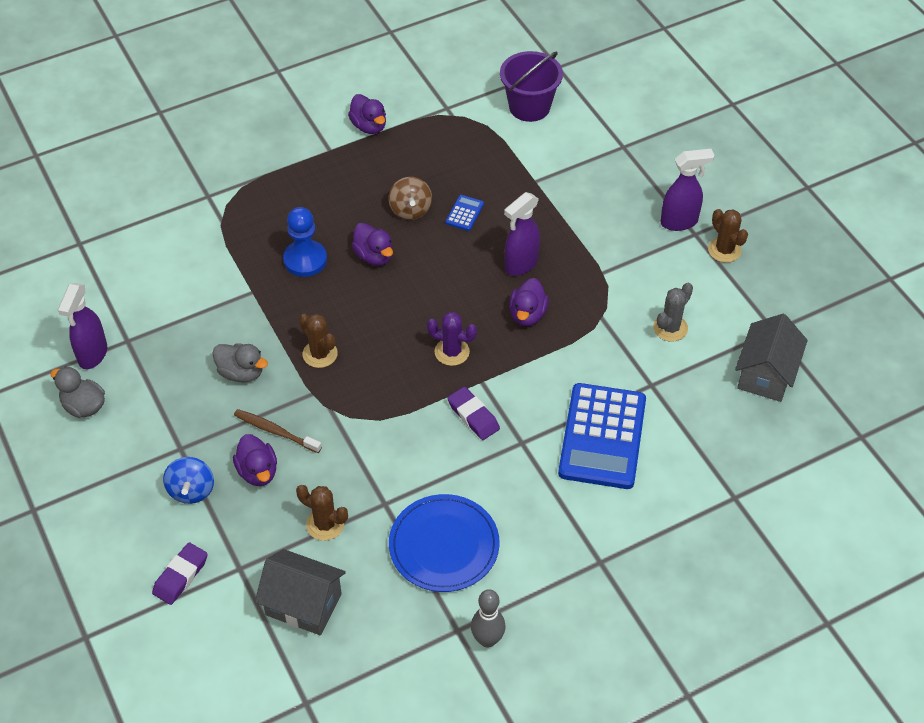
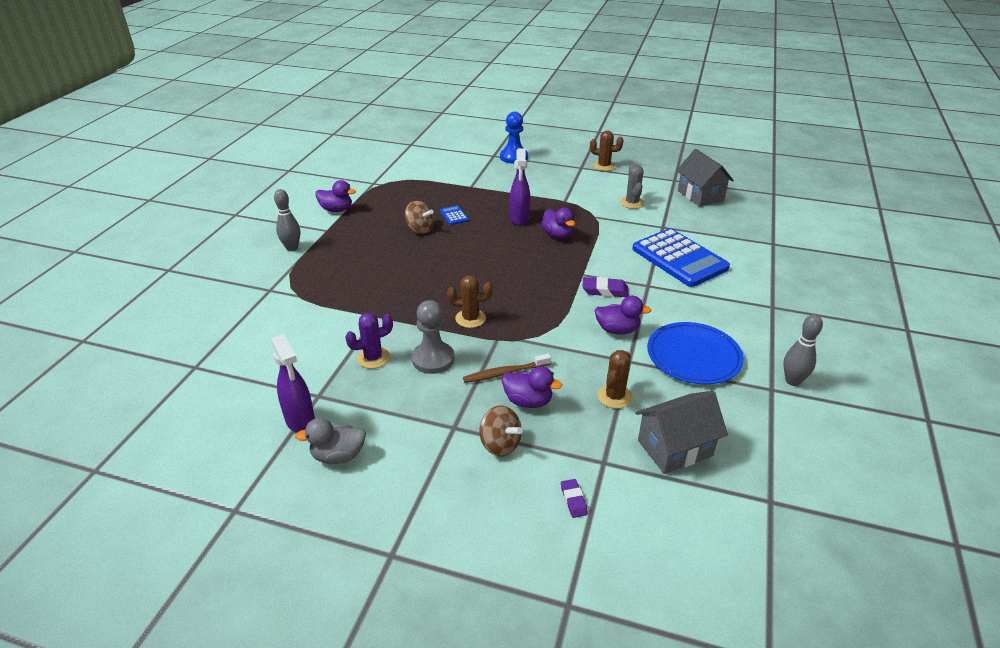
camera: 45 degrees left, 15 degrees down
purple eraser [152,542,208,605] -> purple eraser [561,479,588,518], size x0.62
blue spinning top [163,457,214,504] -> brown spinning top [480,405,523,457]
grey duck [212,343,268,382] -> grey pawn [412,300,455,374]
blue pawn [283,207,327,277] -> blue pawn moved to [500,112,528,164]
brown cactus [296,485,348,541] -> brown cactus turned 45 degrees counterclockwise [598,350,633,409]
purple duck [352,223,393,266] -> purple duck moved to [595,296,652,335]
purple cactus [427,312,477,366] -> purple cactus moved to [345,313,393,369]
purple bucket [500,51,563,122] -> none
purple spray bottle [661,149,715,231] -> none
none -> grey bowling pin [274,189,300,251]

